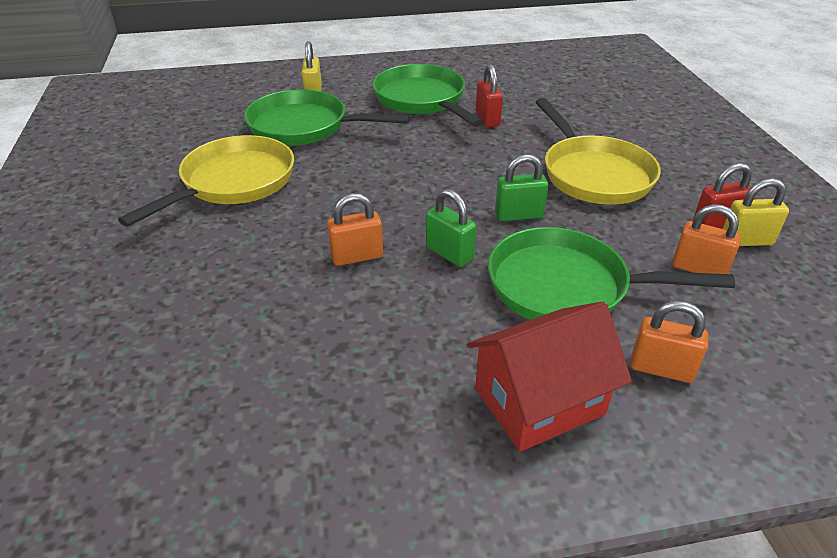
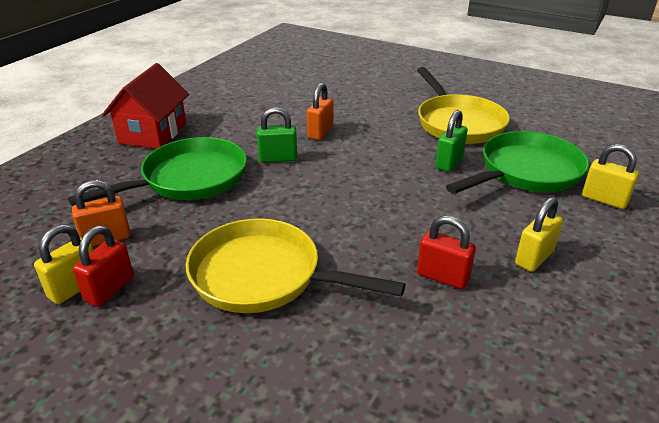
camera: 130 degrees right, 5 degrees down
green pan [373,64,484,127] -> yellow padlock [515,197,563,272]
green padlock [495,154,548,221] -> green padlock moved to [435,110,468,172]
orange padlock [631,301,708,383] -> none

